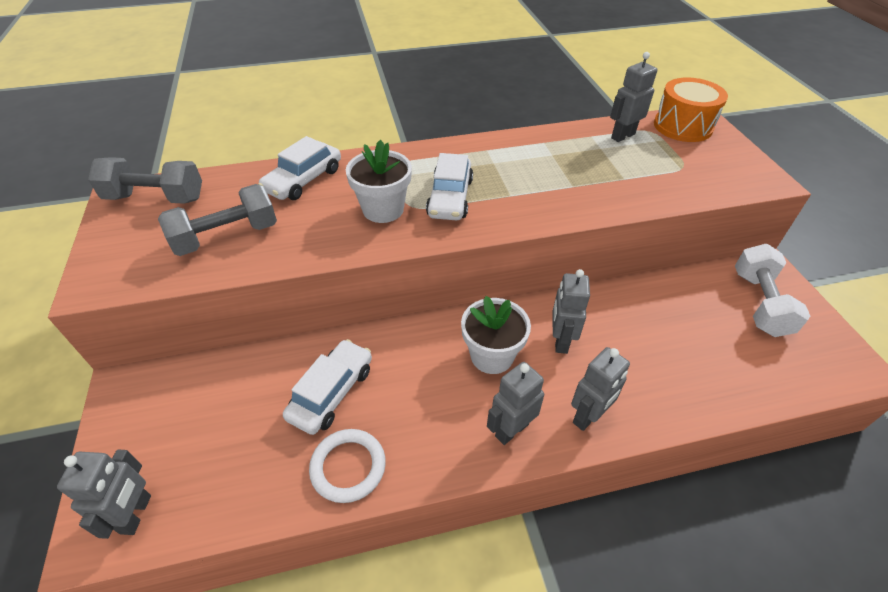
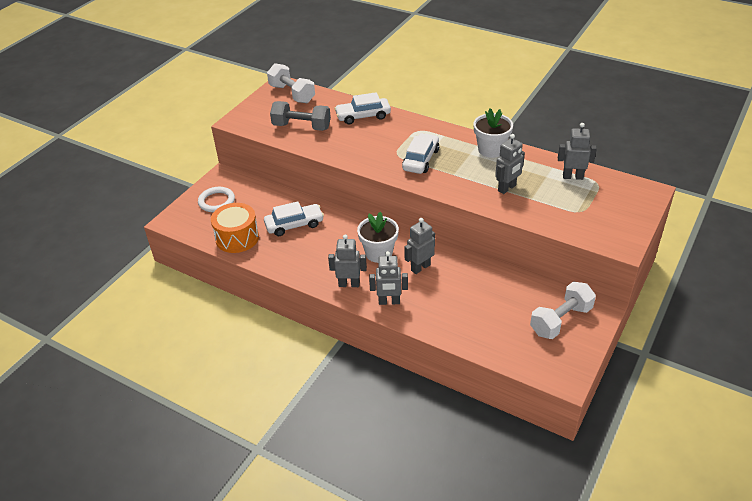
camera: 45 degrees right, 5 degrees down
grey robot [57,450,151,539] -> grey robot moved to [495,134,525,194]
grey dumbbell [88,157,202,204] -> white dumbbell [267,63,315,103]
white ring [309,429,386,503] -> white ring moved to [198,187,235,212]
white flower pot [346,140,412,223] -> white flower pot moved to [474,108,513,158]
white car [426,153,473,220] -> white car turned 150 degrees clockwise [402,133,439,174]
orange drum [654,78,728,142] -> orange drum moved to [211,203,259,253]

